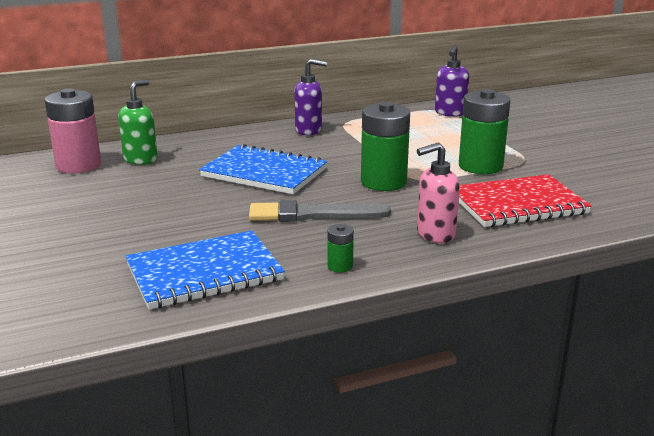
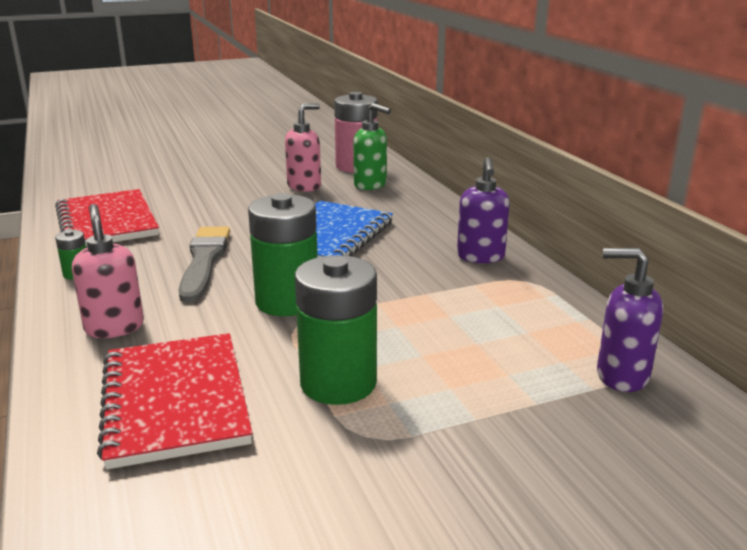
camera: 90 degrees right, 0 degrees up
blue notebook [125,230,285,309] -> red notebook [55,189,159,247]
none -> pink soap dispenser [285,103,321,192]

